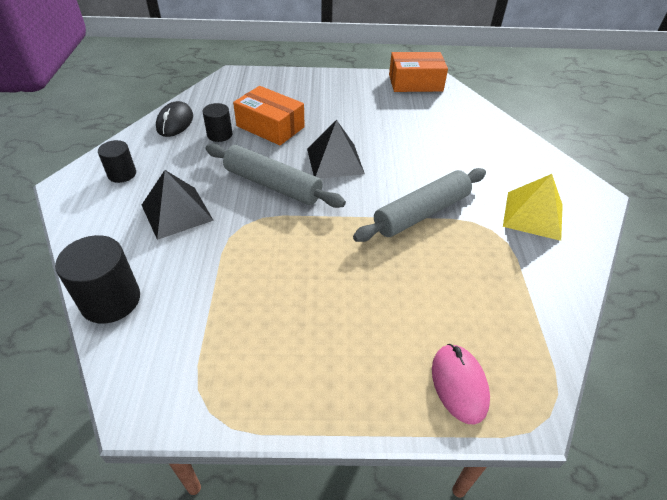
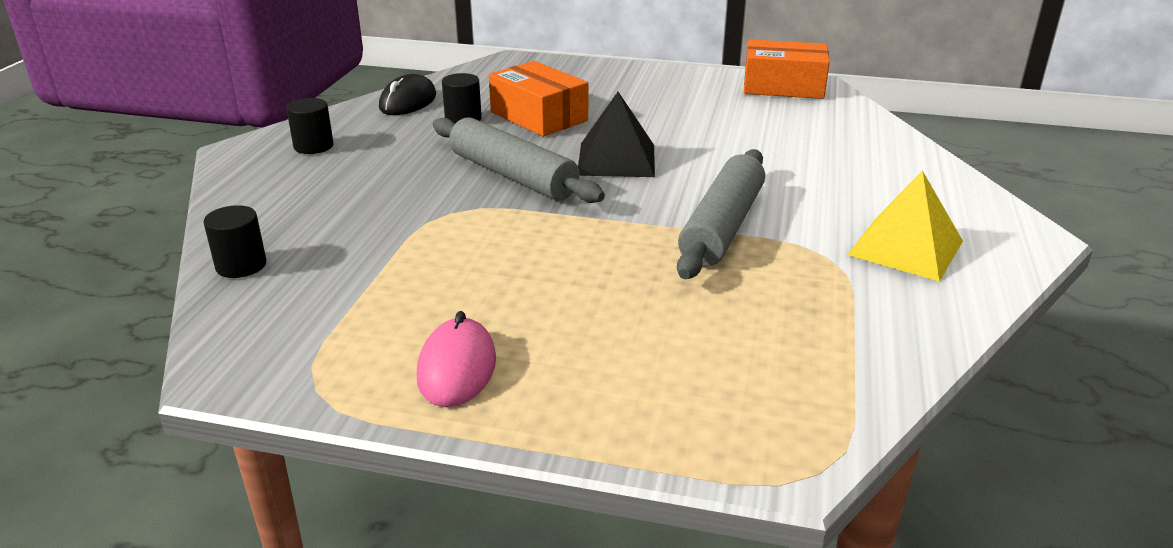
camera: 15 degrees right, 15 degrees down
black cylinder [55,235,140,324] -> black cylinder [203,205,266,278], size x0.61
black pyramid [142,170,214,240] -> none
grey rolling pin [353,168,486,242] -> grey rolling pin turned 45 degrees counterclockwise [677,149,765,279]
pink mouse [432,344,490,424] -> pink mouse moved to [417,311,496,407]

